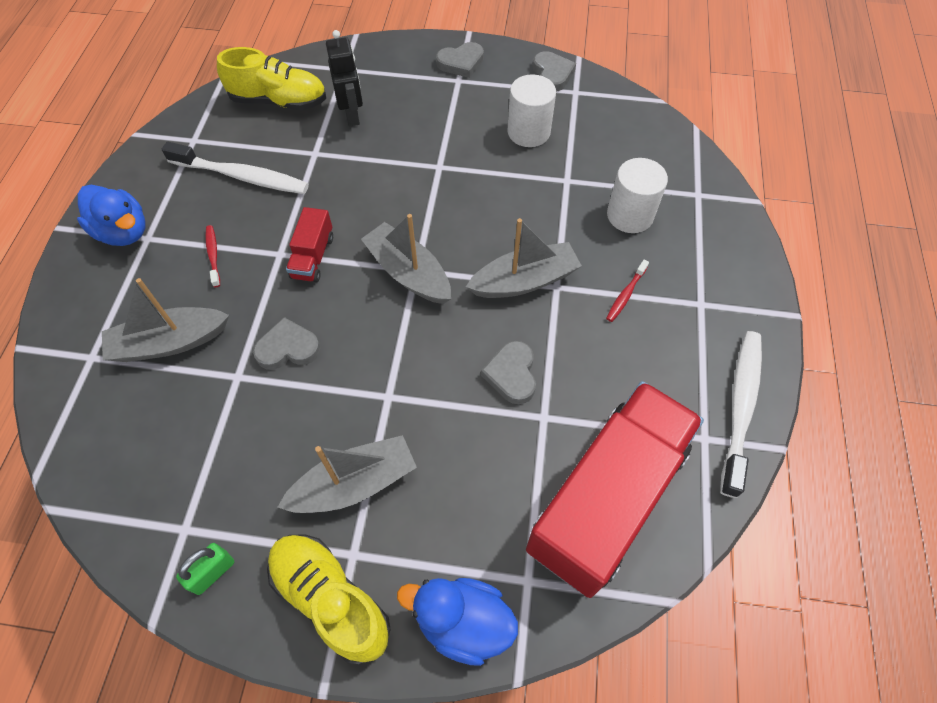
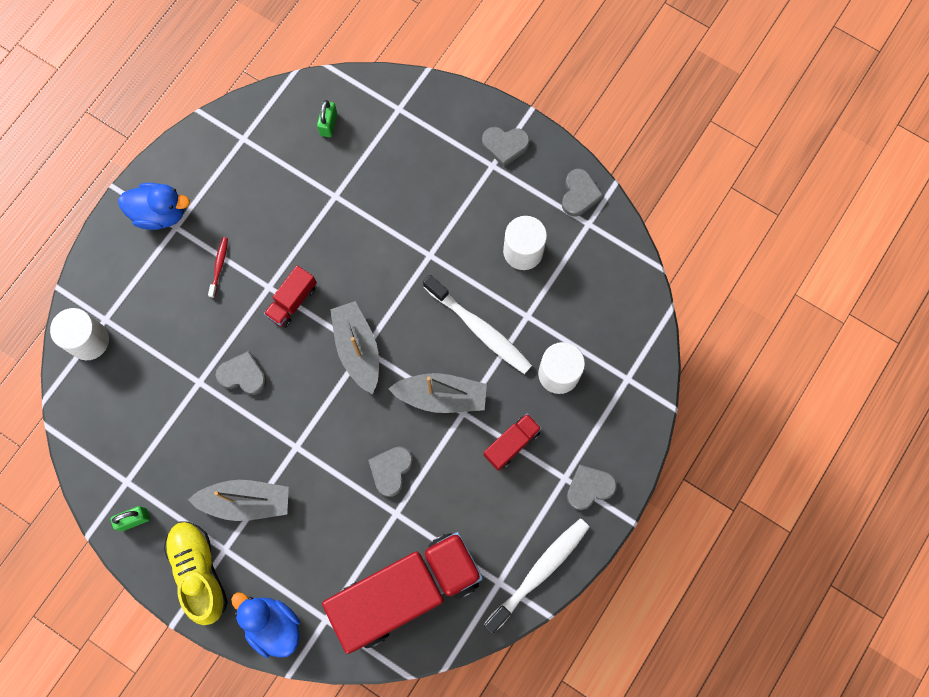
camera: 25 degrees right, 15 degrees up
blue duck [77,185,146,246] -> blue duck turned 60 degrees counterclockwise [118,183,190,230]
grey boat [102,278,229,362] -> none
white toothbrush [162,142,309,194] -> white toothbrush moved to [423,275,532,374]
yellow shoe [217,47,326,110] -> green padlock [317,100,337,137]
black robot [326,30,363,126] -> none
red toothbrush [606,260,649,322] -> red truck [484,413,542,471]
none -> white cylinder [50,308,109,360]
none -> grey heart [567,465,617,510]

